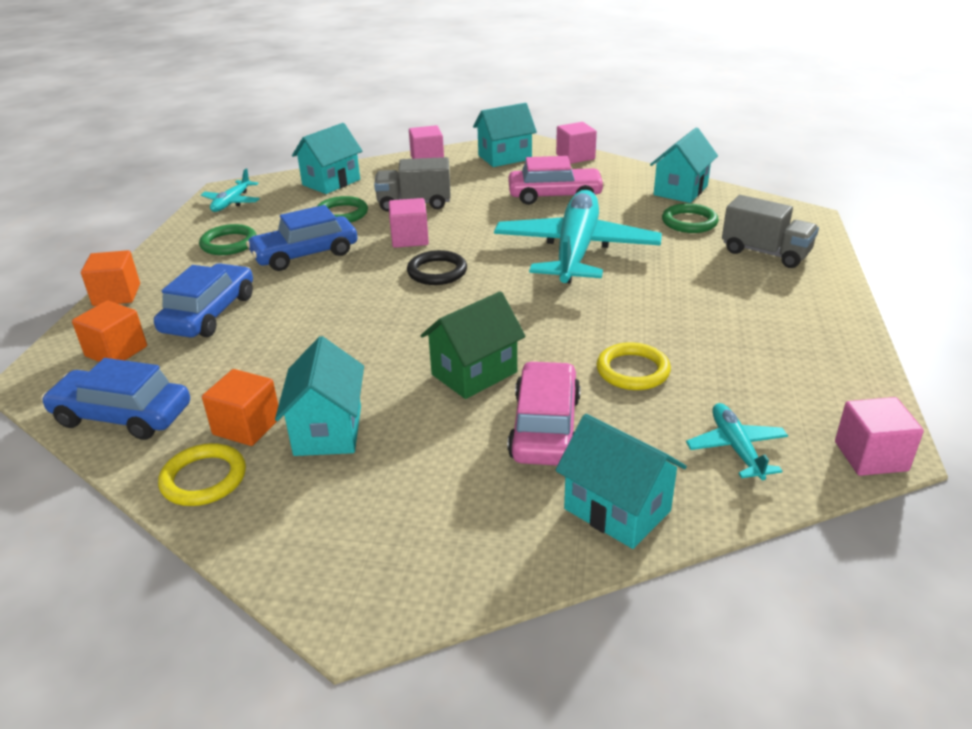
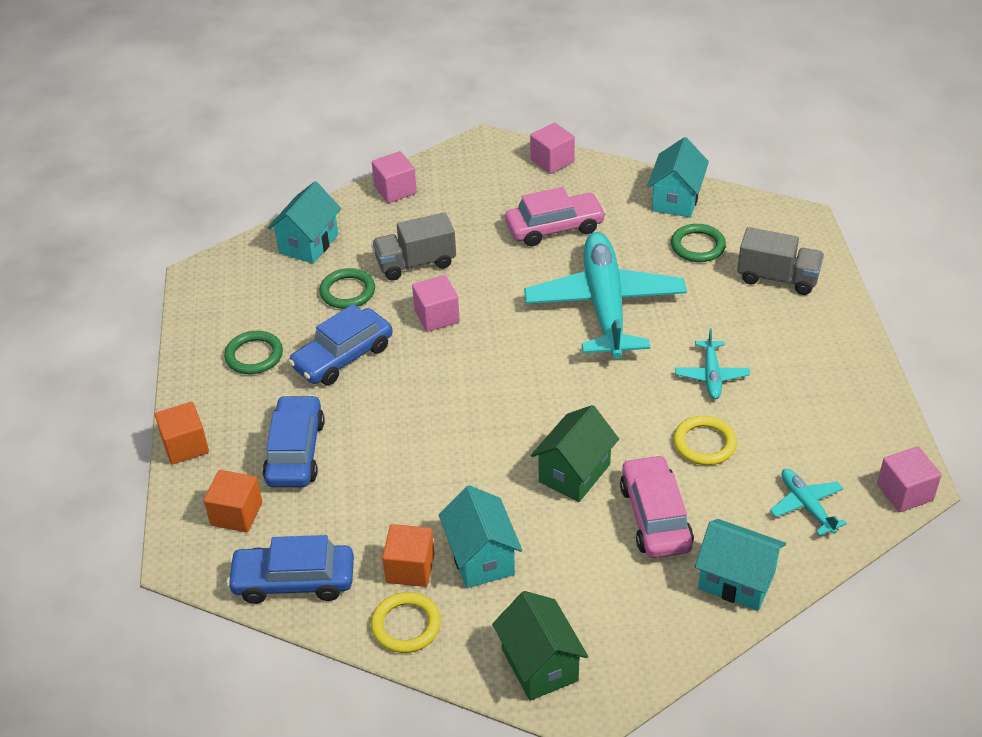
camera: 15 degrees left, 10 degrees up
turquoise plane [201,168,260,212] -> turquoise plane moved to [675,328,750,399]
black ring [407,250,467,285] -> none
turquoise house [473,103,537,167] -> none
none -> green house [492,591,588,701]

